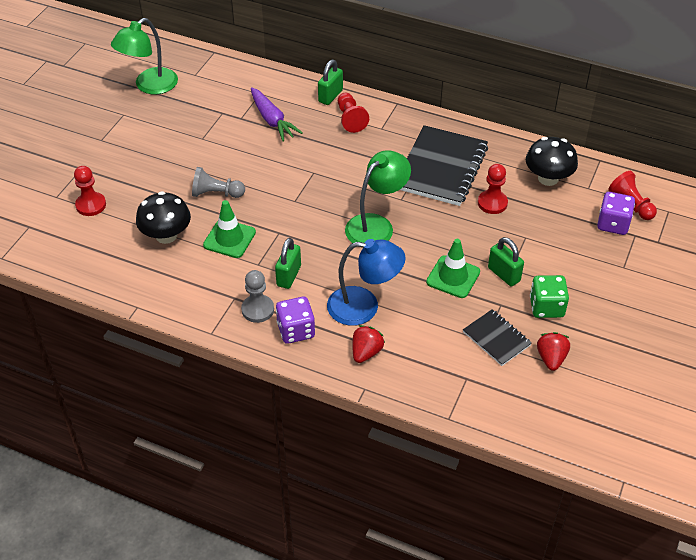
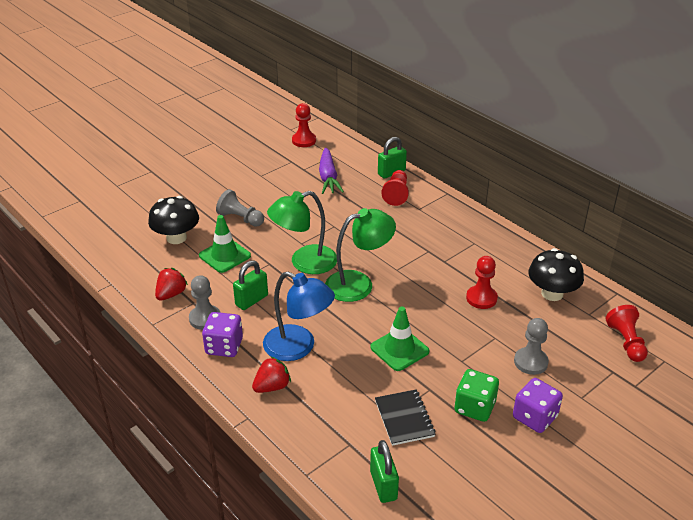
camera: 25 degrees right, 10 degrees down
red pawn [74,166,106,216] -> red pawn moved to [292,103,316,147]
green lamp [111,18,178,95] -> green lamp moved to [267,191,337,274]
black notebook [400,125,488,206] -> none
green padlock [488,237,524,287] -> green padlock moved to [370,440,399,503]
red strawberry [537,332,570,371] -> red strawberry moved to [155,268,188,301]
purple dice [597,192,635,235] -> purple dice moved to [513,378,563,433]
none -> grey pawn [514,318,549,375]

